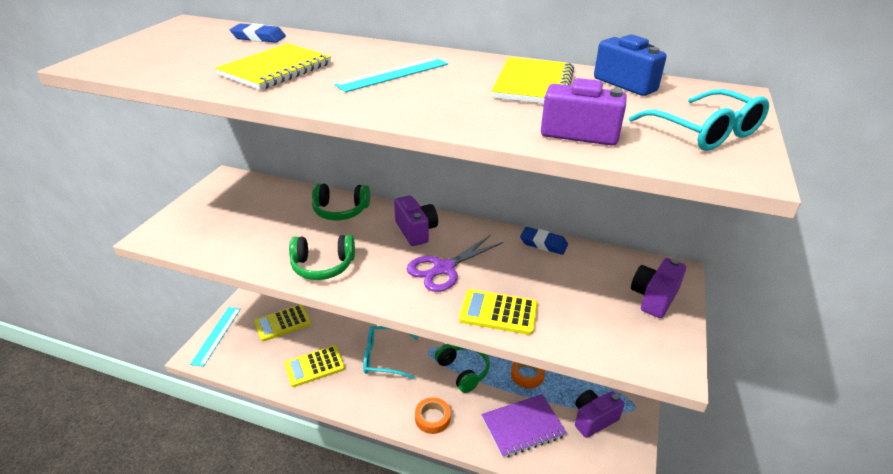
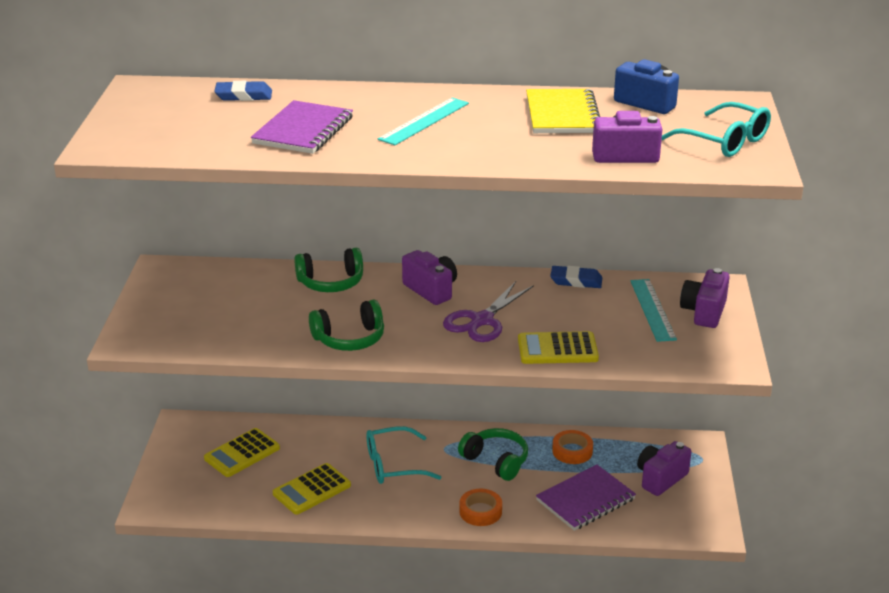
camera: 15 degrees left, 5 degrees down
turquoise ruler [190,307,241,367] -> turquoise ruler moved to [630,279,677,342]
yellow notebook [215,43,331,90] -> purple notebook [251,100,353,154]

